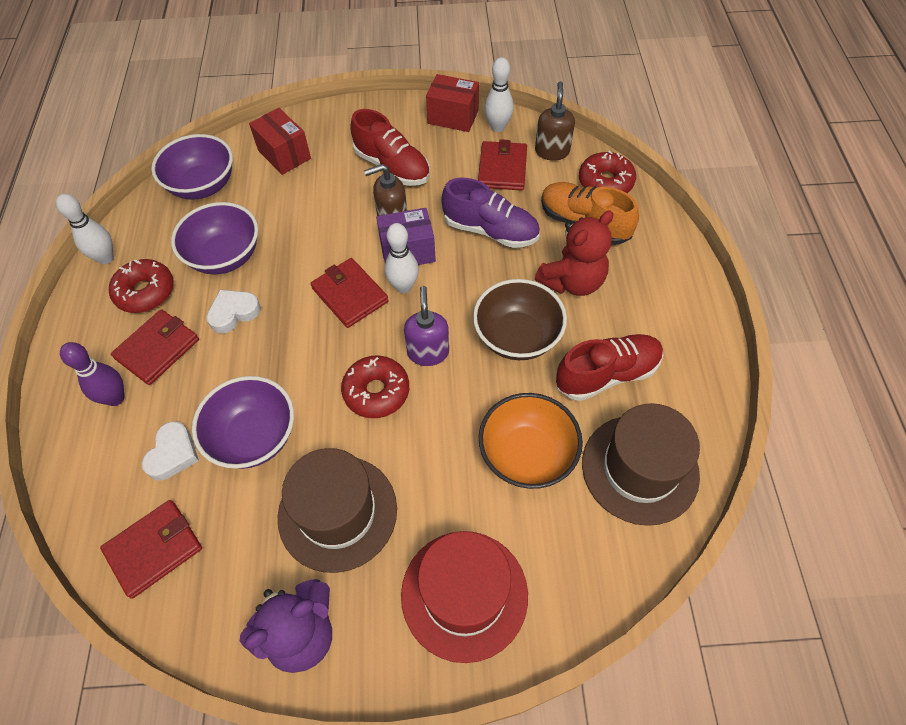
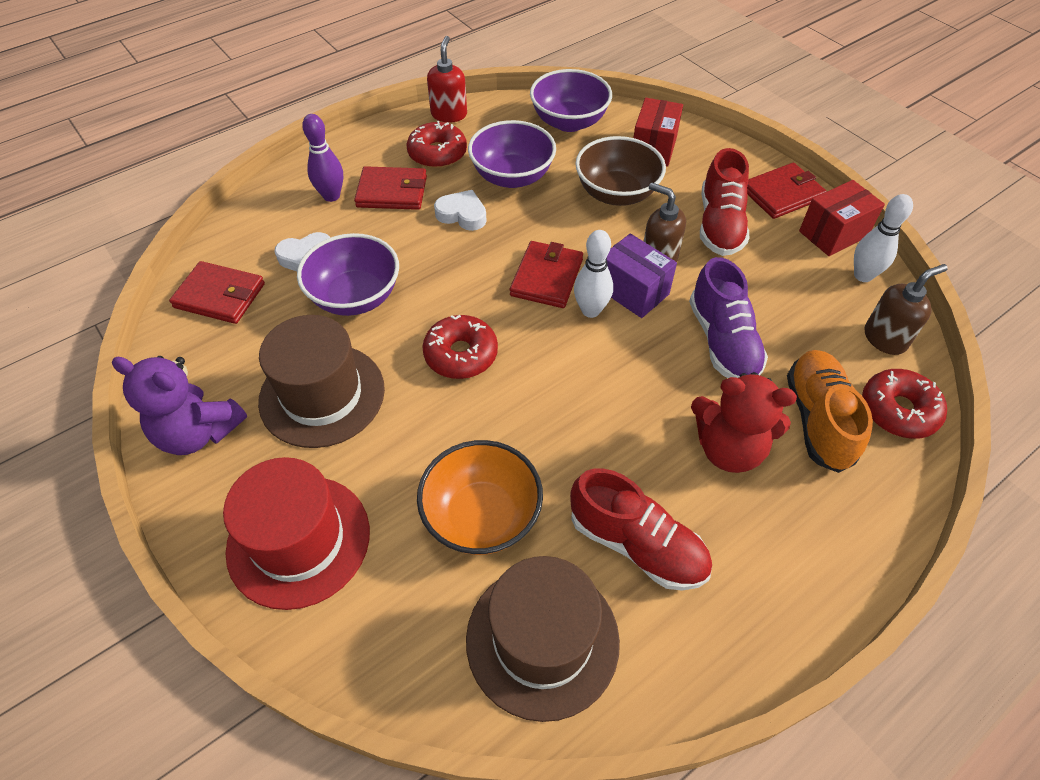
camera: 55 degrees right, 5 degrees down
white bowling pin [56,194,114,264] -> red soap dispenser [427,36,467,122]
purple soap dispenser [404,286,449,366] -> none
red box [426,74,479,132] -> red box turned 75 degrees clockwise [799,180,885,256]
brown bowl [473,279,567,360] -> brown bowl moved to [575,136,666,206]
red wallet [478,139,527,190] -> red wallet moved to [747,163,827,219]

